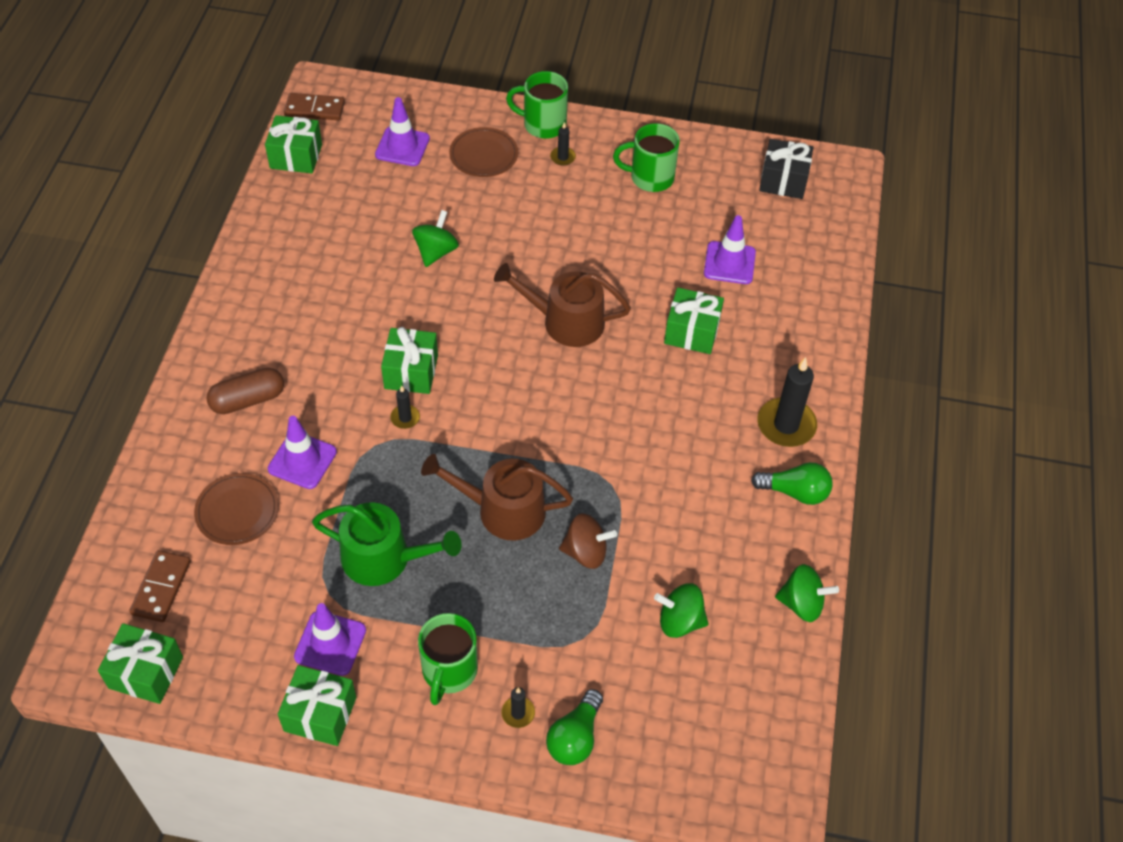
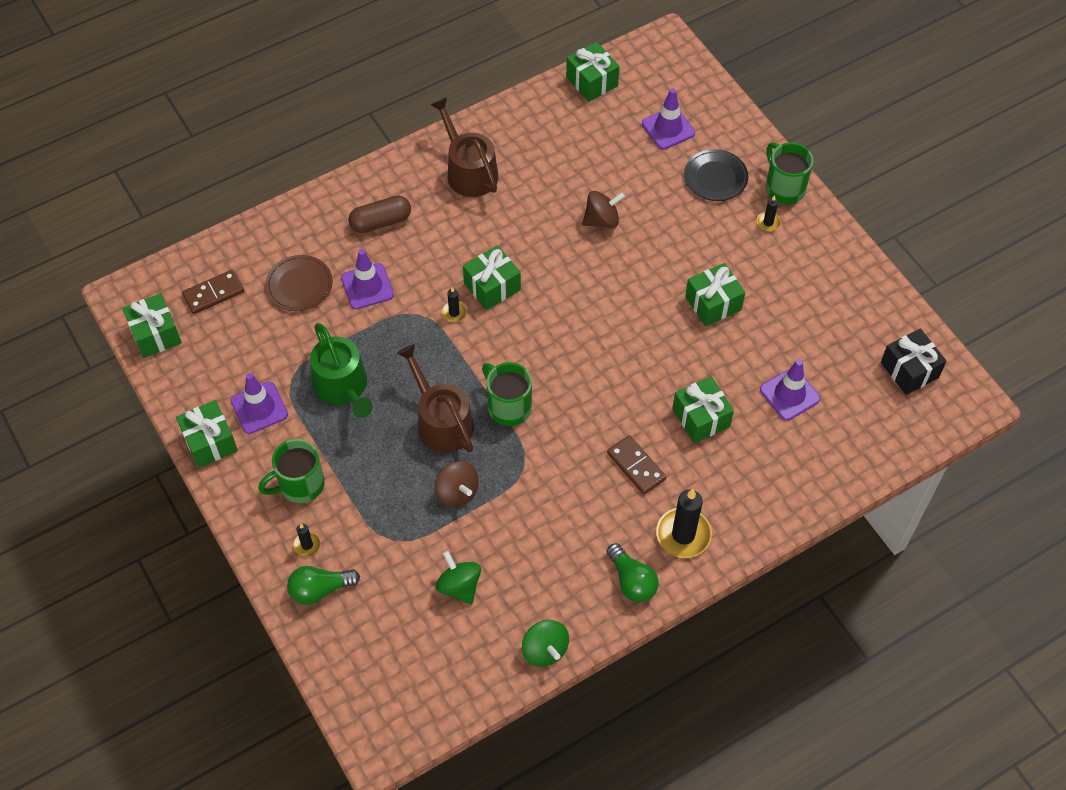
camera: 50 degrees right, 5 degrees up
brown capsule [207,368,284,414] -> brown capsule turned 45 degrees counterclockwise [348,195,411,233]
brown domino [284,93,345,120] -> brown domino moved to [607,435,666,494]
green spinning top [412,210,459,267] -> brown spinning top [582,191,625,228]
brown plate [449,127,518,177] -> black plate [684,149,748,201]
brown watering can [494,263,631,347] -> brown watering can moved to [430,97,498,197]
green mug [613,123,680,192] -> green mug moved to [482,362,532,426]
none -> green gift [685,263,745,326]

